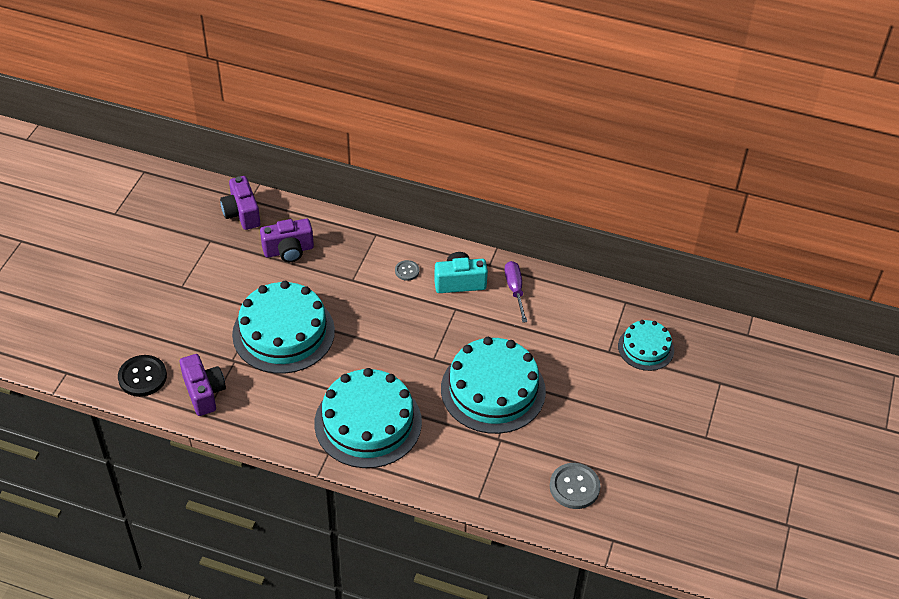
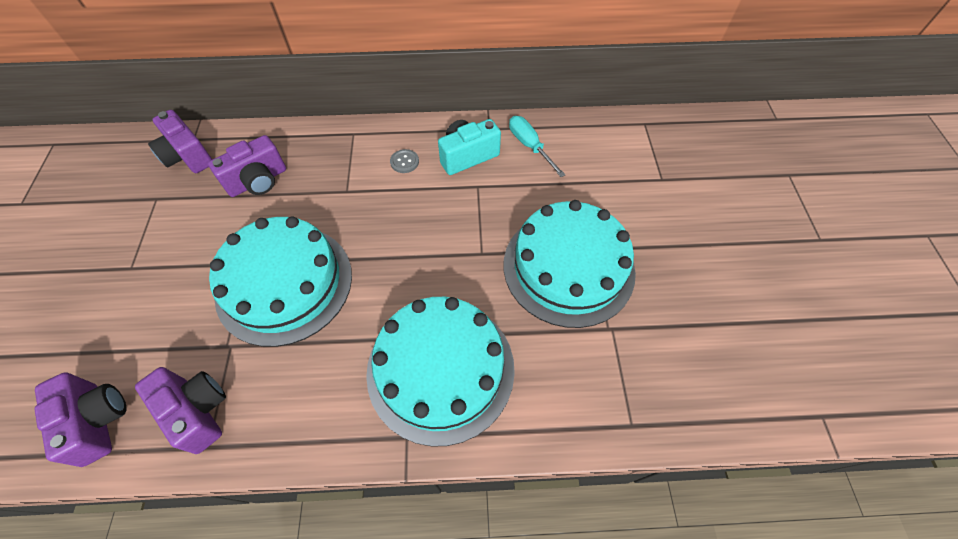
camera: 20 degrees left, 10 degrees up
black button [118,355,167,397] -> purple camera [34,372,127,467]
purple screwdriver [505,261,527,323] -> turquoise screwdriver [509,116,565,177]
grey button [550,463,601,509] -> none
turquoise cake [618,320,674,371] -> none

